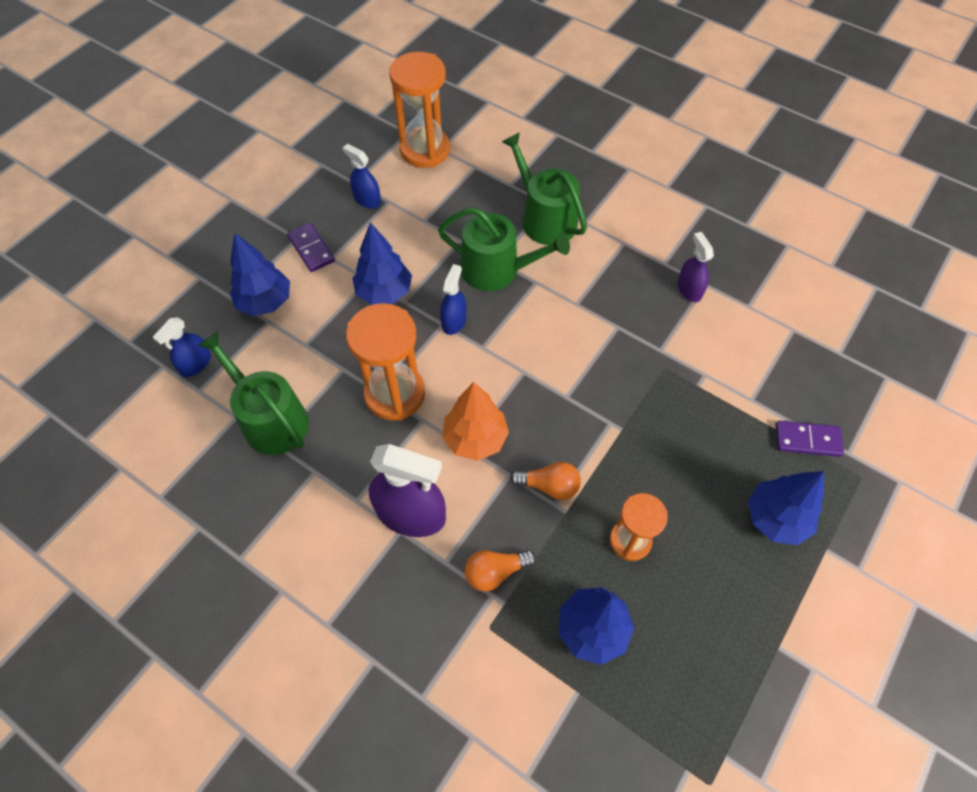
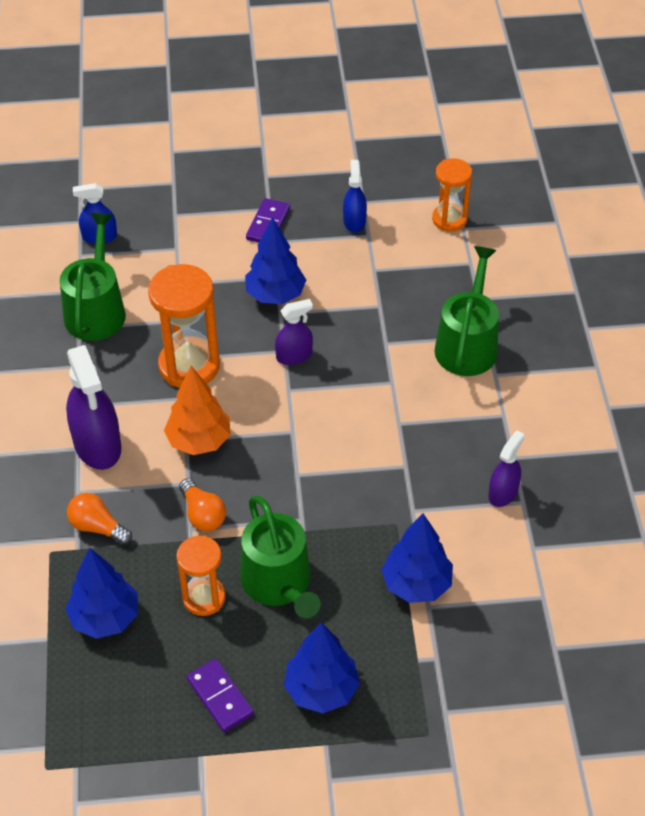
camera: 50 degrees right, 10 degrees down
blue tree [230,233,290,316] -> blue tree moved to [381,513,453,603]
orange hourglass [389,52,450,168] -> orange hourglass [432,158,472,232], size x0.62
green watering can [438,207,570,291] -> green watering can moved to [240,495,321,618]
blue spray bottle [440,264,466,335] -> purple spray bottle [275,299,313,365]
purple domino [775,421,844,457] -> purple domino moved to [187,659,254,732]

